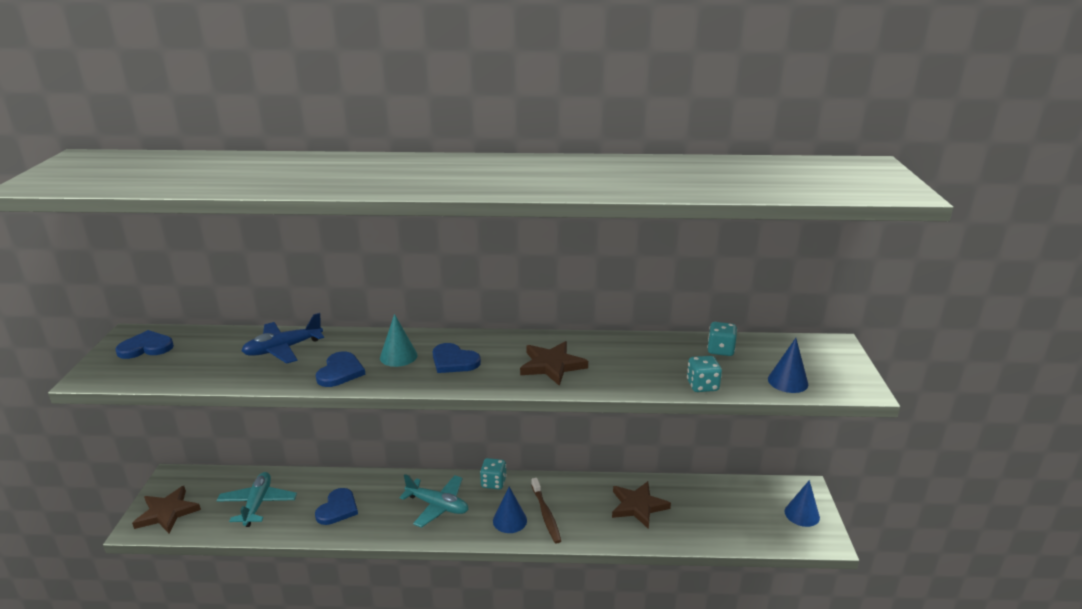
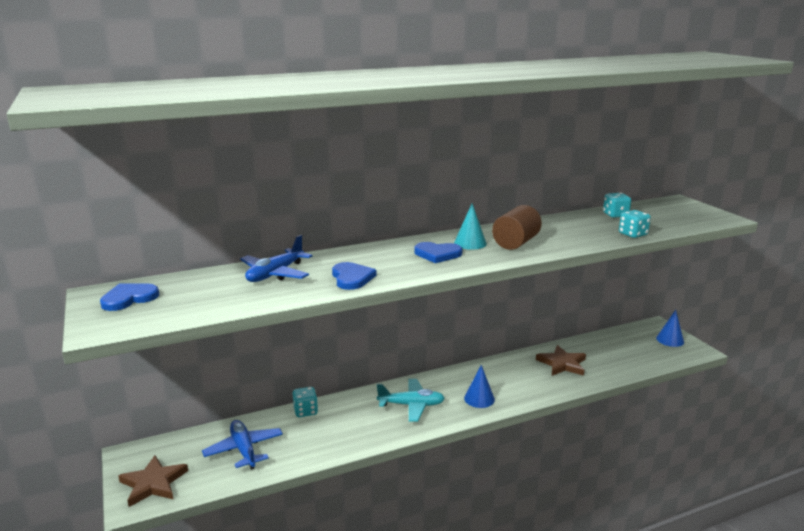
camera: 25 degrees left, 5 degrees down
turquoise plane [216,472,297,527] -> blue plane [202,420,283,470]
blue heart [315,488,358,525] -> none
turquoise cone [380,314,417,367] -> turquoise cone moved to [454,203,487,250]
turquoise dice [480,458,507,489] -> turquoise dice moved to [293,387,318,417]
brown star [520,341,588,386] -> brown cylinder [492,205,542,250]
brown toothbrush [531,478,561,544] -> none
blue cone [768,338,808,393] -> none

